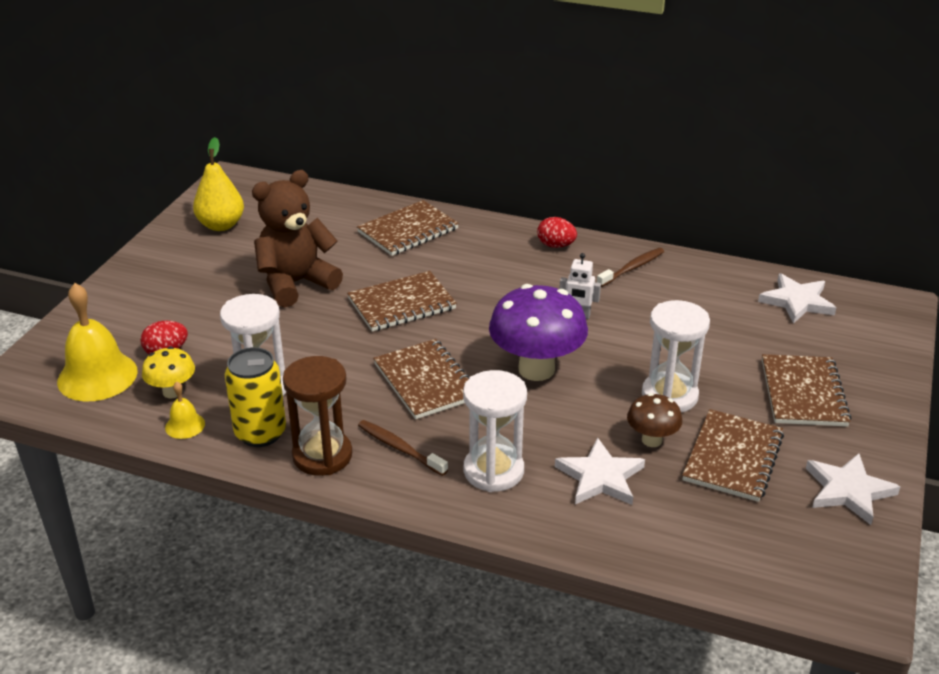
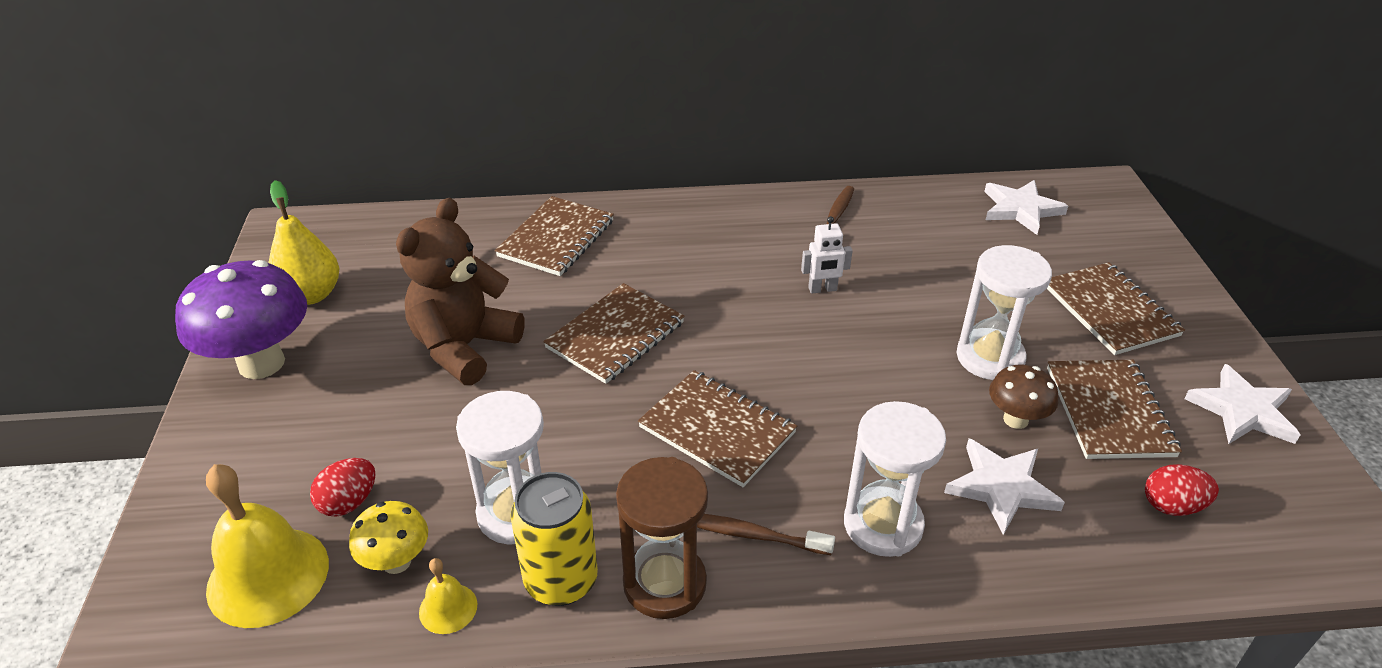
camera: 25 degrees left, 5 degrees up
purple mushroom [489,284,588,381] -> purple mushroom moved to [175,260,307,379]
red egg [537,217,577,248] -> red egg moved to [1145,464,1219,516]

